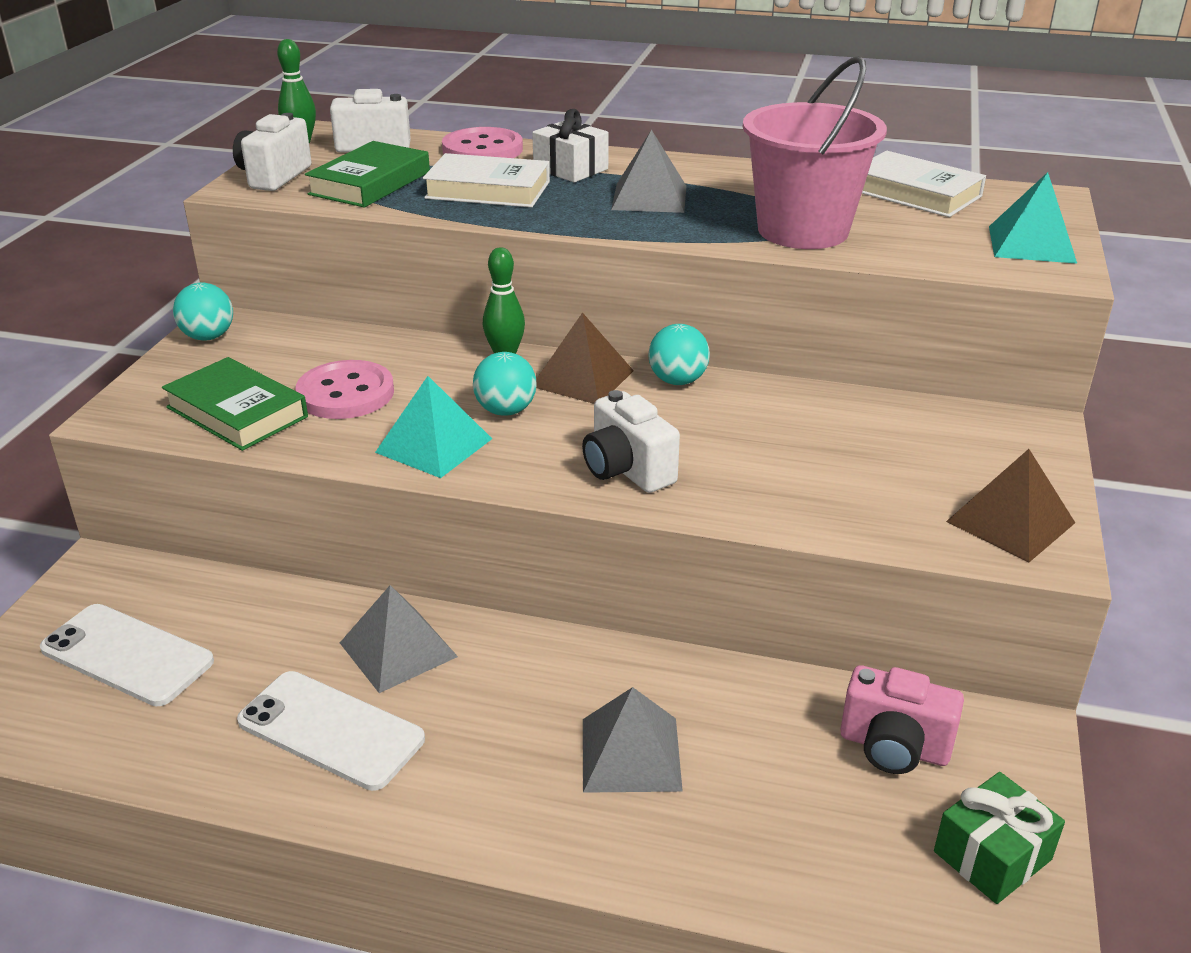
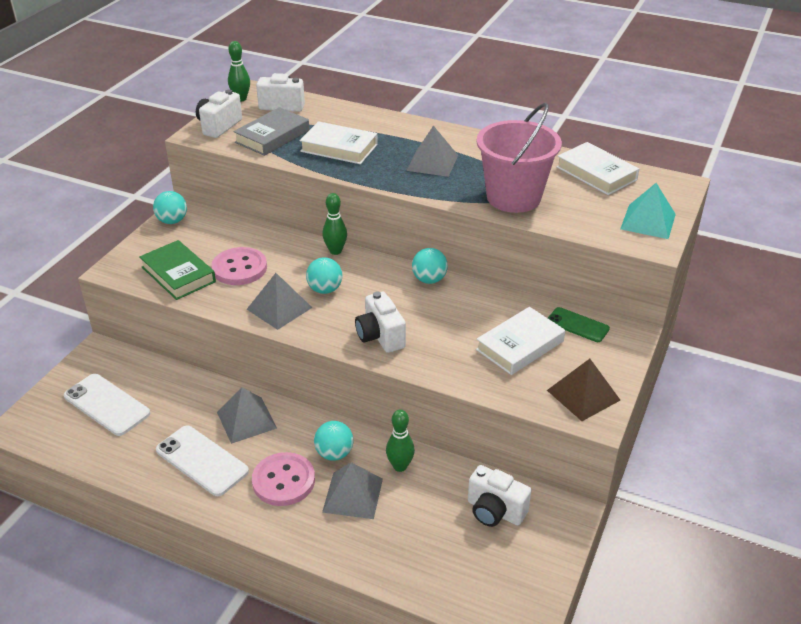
camera: 10 degrees right, 5 degrees up
green book [305,141,430,208] -> grey book [233,107,309,156]
turquoise pyramid [375,376,492,478] -> grey pyramid [247,273,313,330]
pink button [442,127,523,158] -> pink button moved to [252,452,315,506]
white gift [532,109,609,182] -> none
brown pyramid [536,312,634,404] -> none
pink camera [840,665,964,774] -> white camera [468,465,531,527]
green gift [934,772,1065,904] -> none
none -> turquoise ball [314,421,353,461]
none -> green bowling pin [386,409,415,472]
none -> white book [476,307,565,375]
none -> green phone [548,307,610,342]

